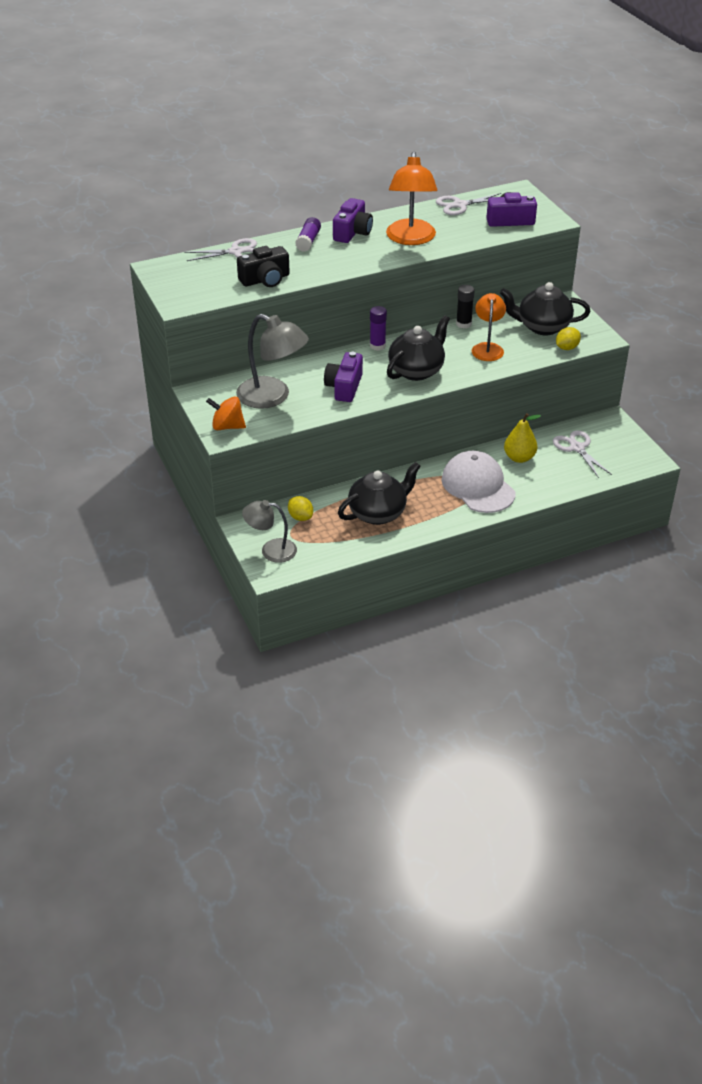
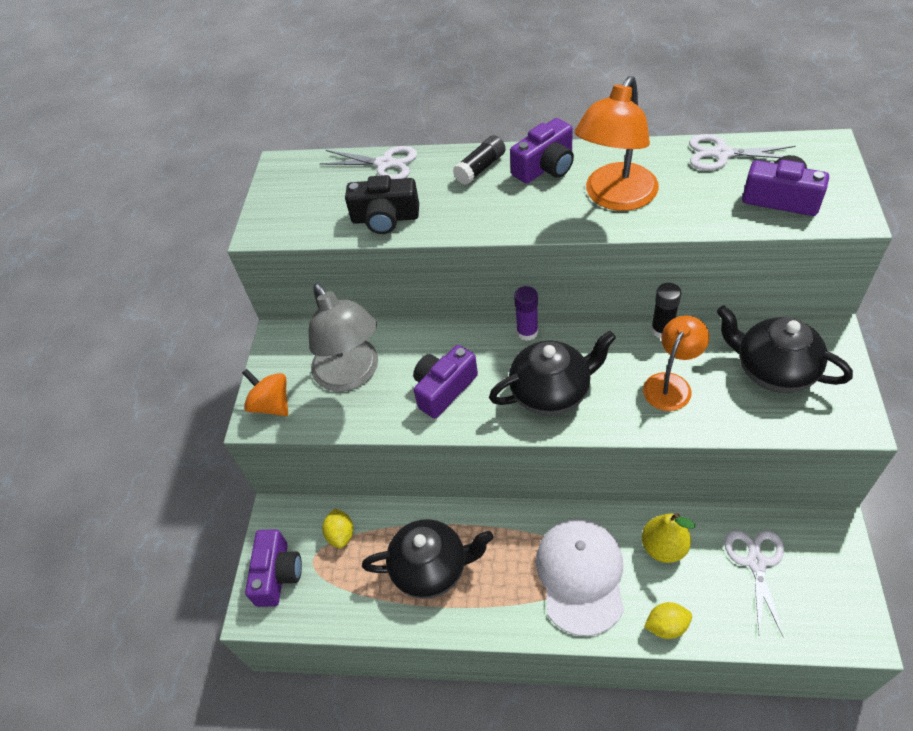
camera: 35 degrees right, 10 degrees up
grey lamp [242,500,297,563] -> purple camera [245,529,302,607]
purple glue stick [295,217,321,252] -> black glue stick [453,135,506,185]
yellow lemon [556,327,581,350] -> yellow lemon moved to [644,602,692,639]

